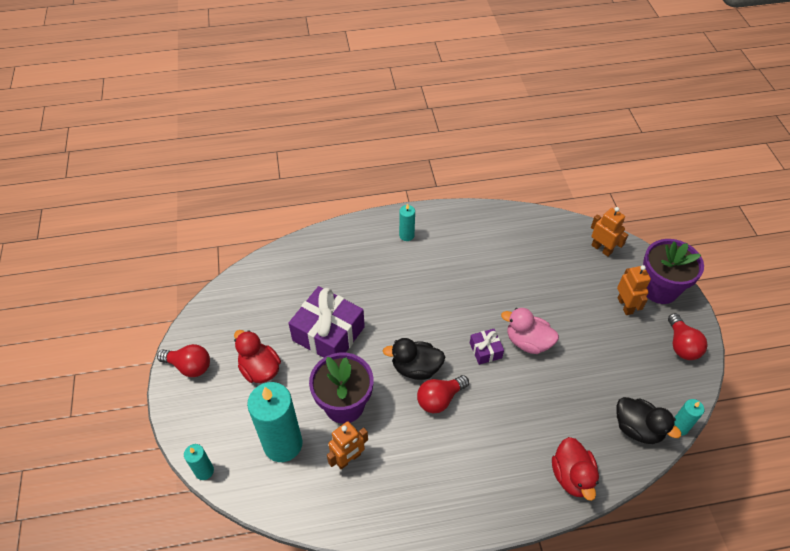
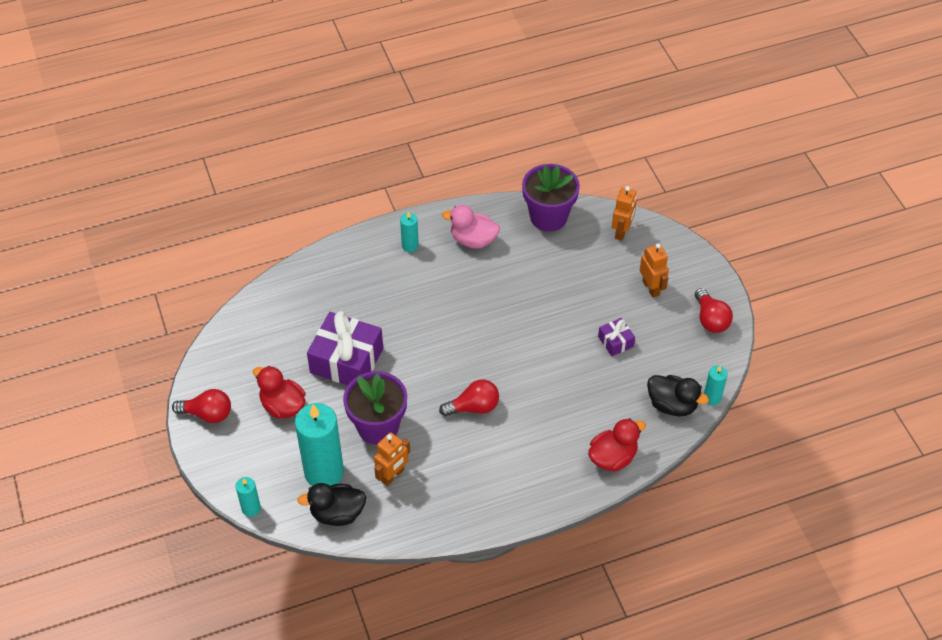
camera: 10 degrees left, 0 degrees up
black duck [383,338,445,380] -> black duck moved to [297,483,366,526]
red light bulb [417,375,469,413] -> red light bulb turned 150 degrees counterclockwise [439,380,499,416]
purple gift [470,329,504,365] -> purple gift moved to [598,318,635,356]
pink duck [501,308,559,354] -> pink duck moved to [442,205,500,249]
red duck [552,437,599,501] -> red duck turned 105 degrees counterclockwise [588,418,646,472]
orange robot [591,207,628,257] -> orange robot turned 75 degrees clockwise [612,186,637,241]
purple flower pot [643,239,704,304] -> purple flower pot moved to [522,164,580,232]

